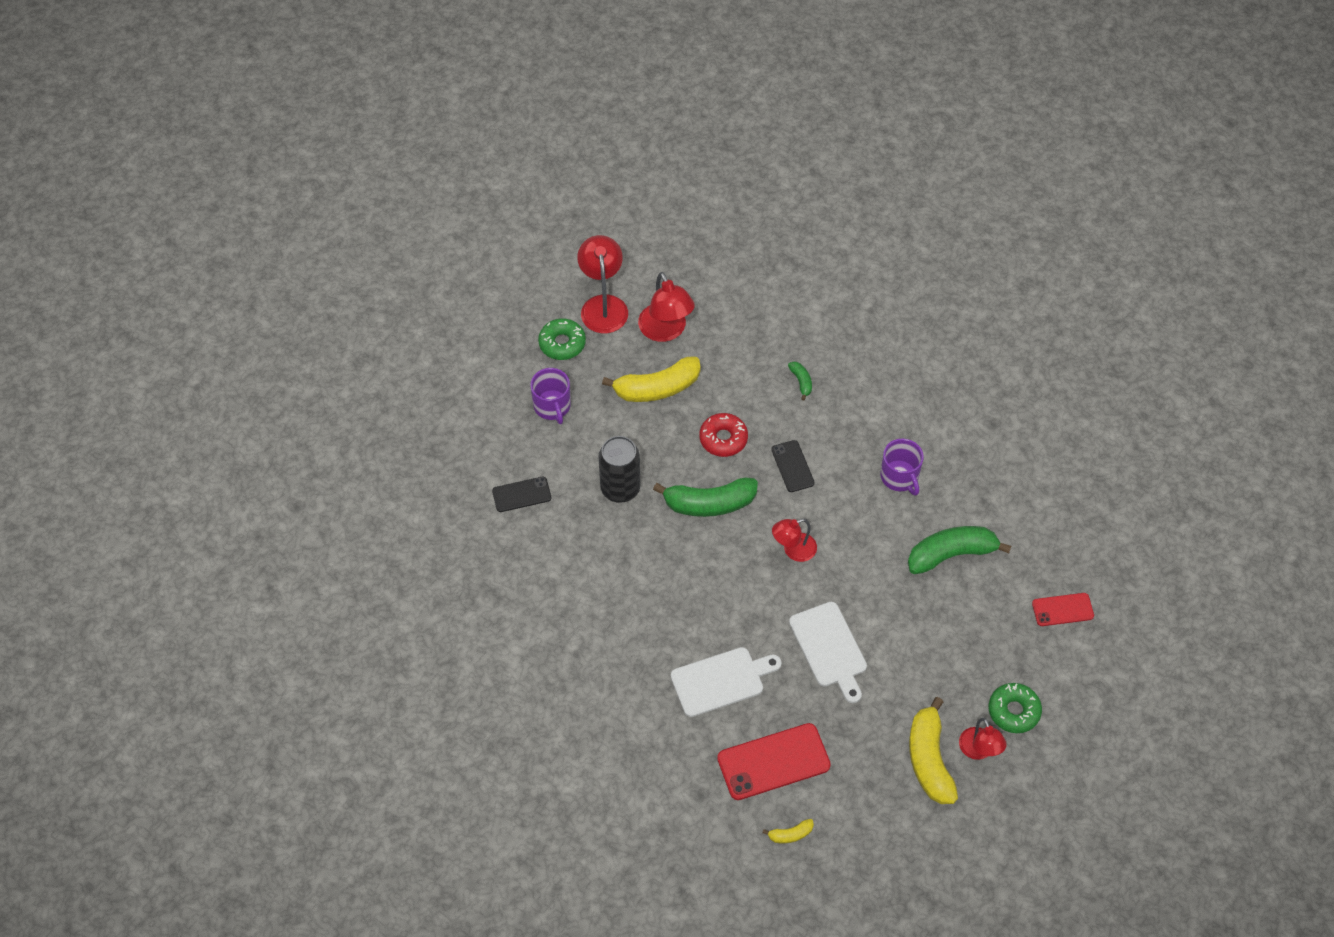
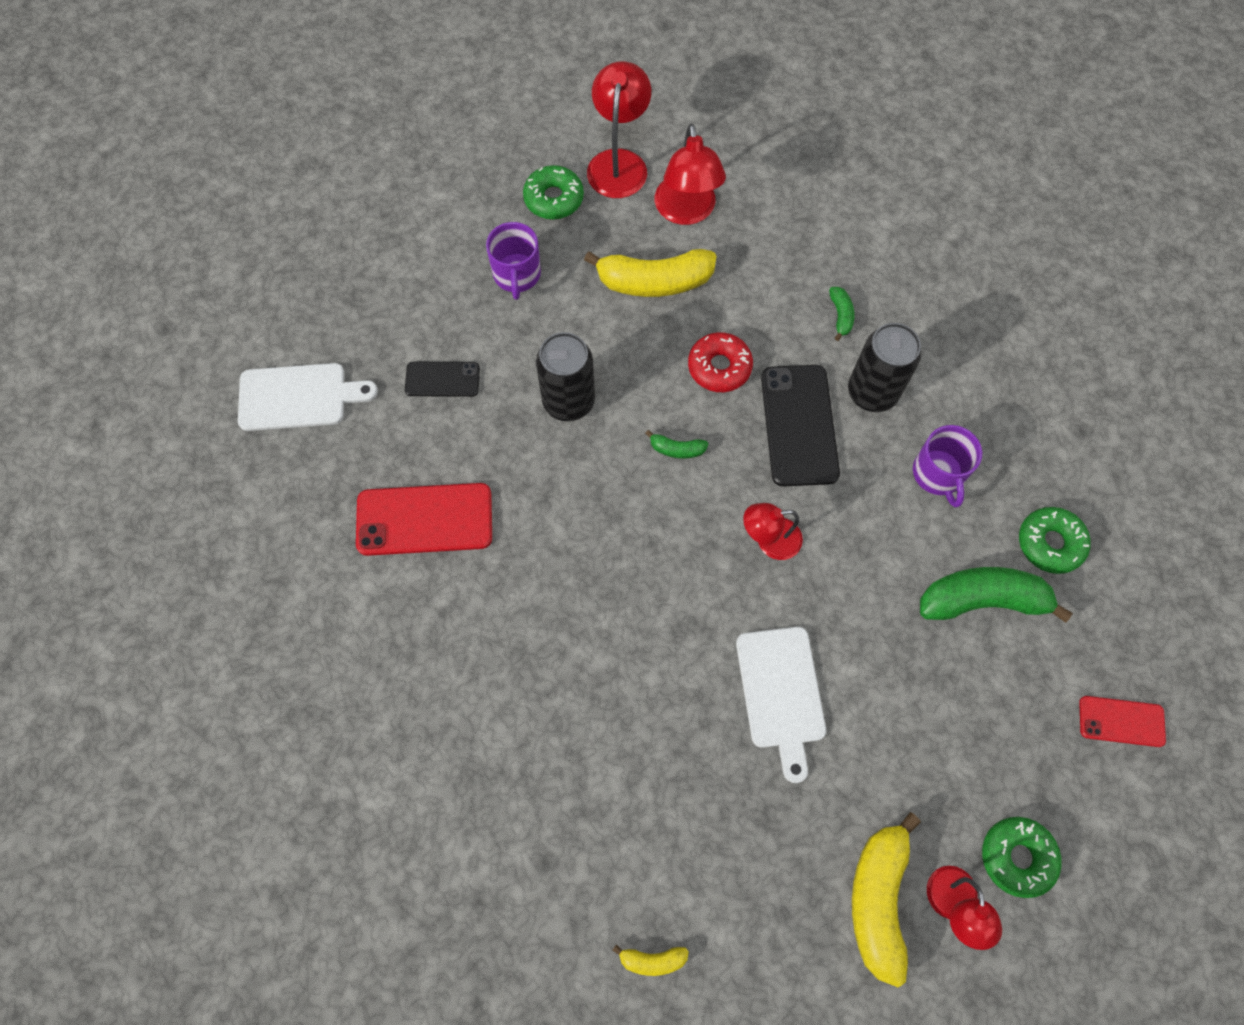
camera: 15 degrees right, 10 degrees up
green banana [653,478,758,517] -> green banana [645,430,708,459], size x0.46
white cutting board [671,647,782,717] -> white cutting board moved to [238,363,378,431]
red phone [717,723,831,800] -> red phone moved to [356,483,492,556]
black phone [771,440,815,492] -> black phone [761,365,840,487], size x1.74
none -> black can [848,323,921,412]
none -> green donut [1019,507,1091,574]

